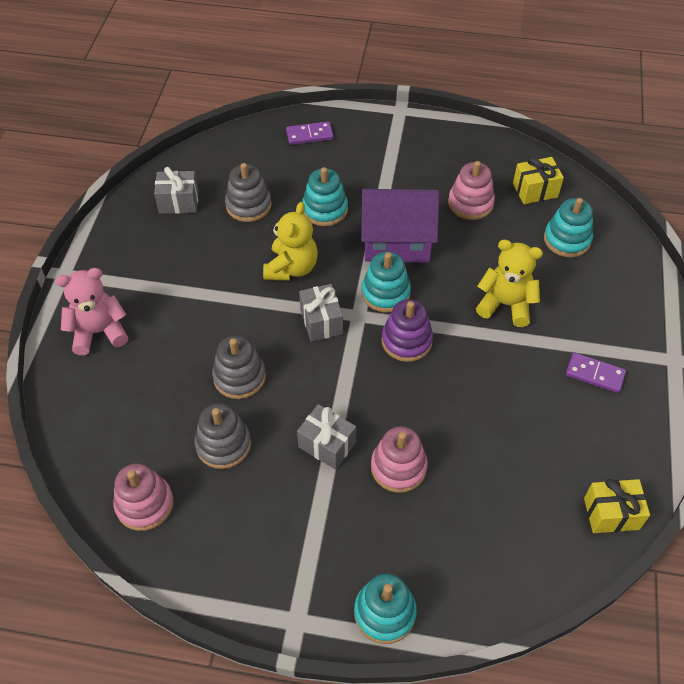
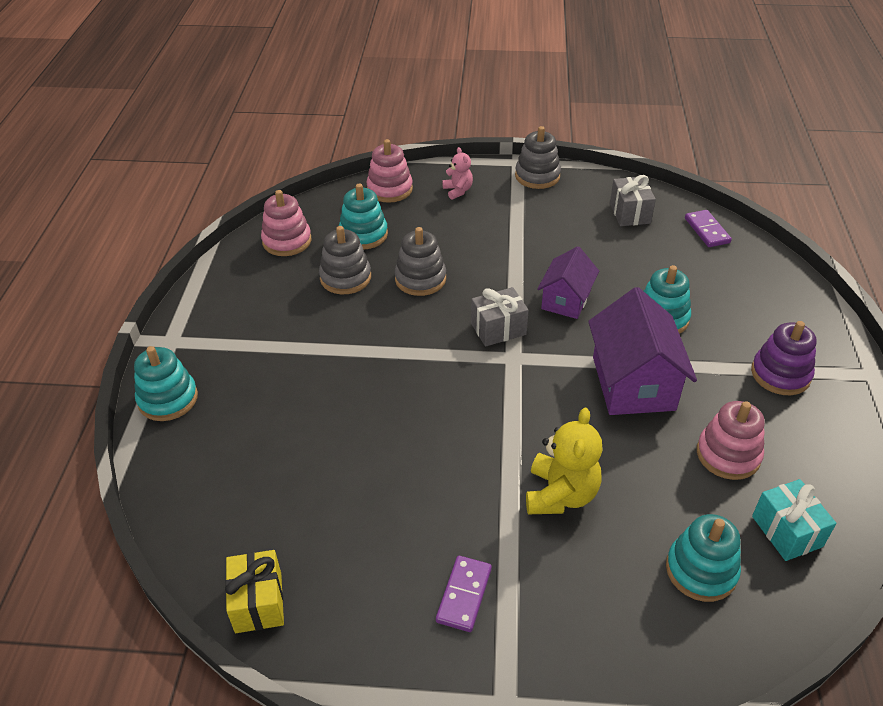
camera: 85 degrees right, 10 degrees down
pink teddy bear [55,268,128,355] -> pink teddy bear [442,147,473,200], size x0.58
grey stacking toy [225,163,271,222] -> grey stacking toy moved to [515,126,561,189]
yellow teddy bear [263,202,318,281] -> purple house [537,246,599,319]
purple domino [286,121,333,145] -> purple domino moved to [685,210,732,247]
grey gift [297,404,356,470] -> none
turquoise stacking toy [361,252,411,312] -> turquoise stacking toy moved to [339,184,388,250]
pink stacking toy [371,426,428,493] -> pink stacking toy moved to [366,139,413,203]
purple stacking toy [381,299,433,362] -> purple stacking toy moved to [751,321,817,395]
yellow gift [513,156,564,204] -> turquoise gift [752,479,836,561]

